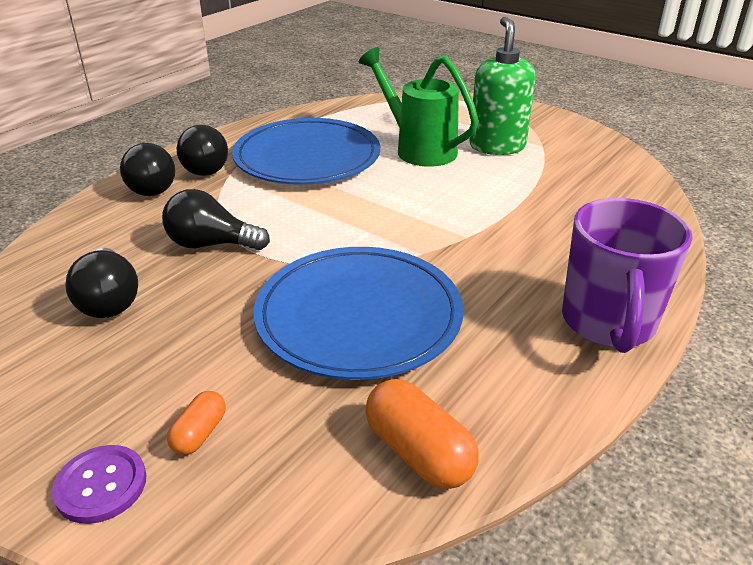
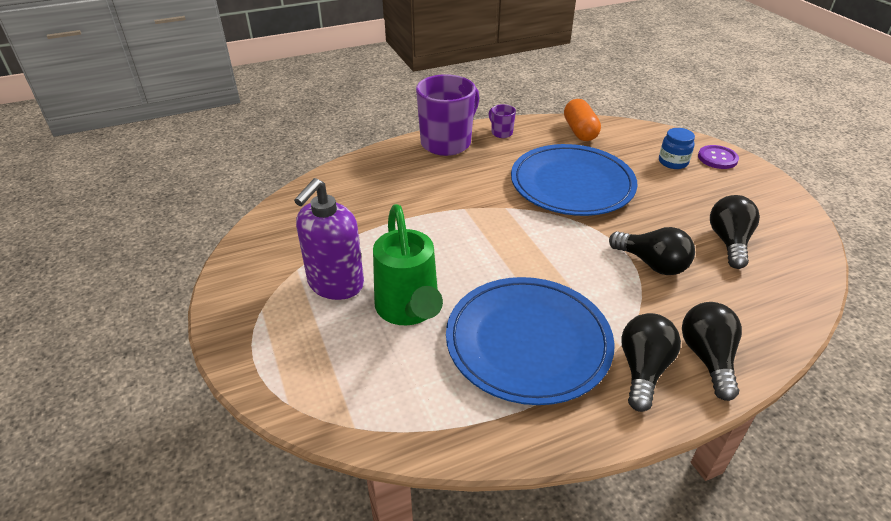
camera: 150 degrees left, 5 degrees up
orange capsule [167,391,226,455] -> blue jar [659,128,695,169]
green soap dispenser [470,17,536,155] -> purple soap dispenser [294,178,364,300]
none -> purple mug [489,104,516,138]

